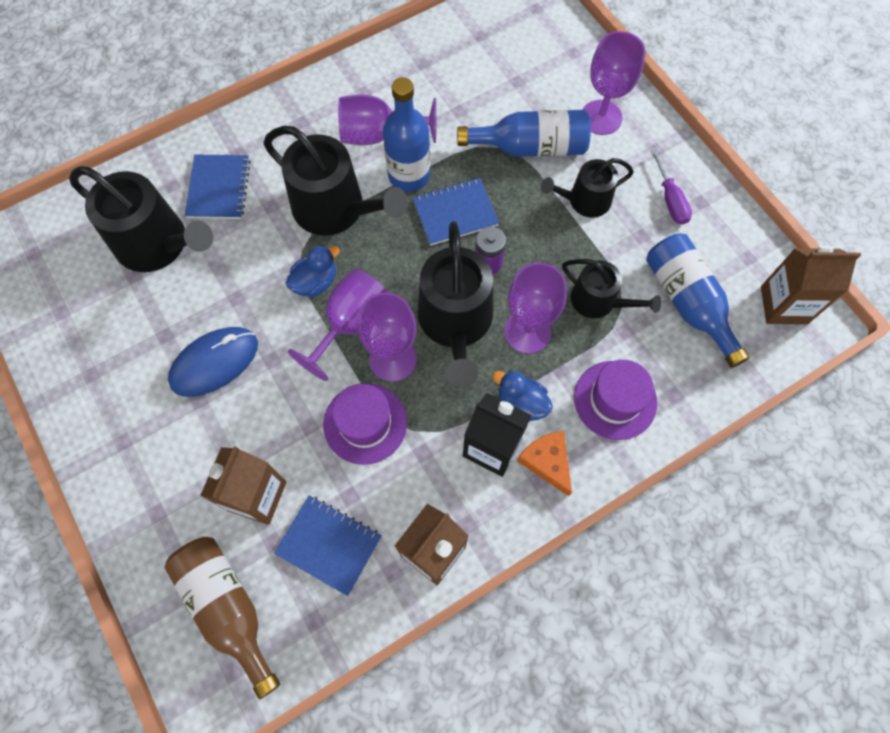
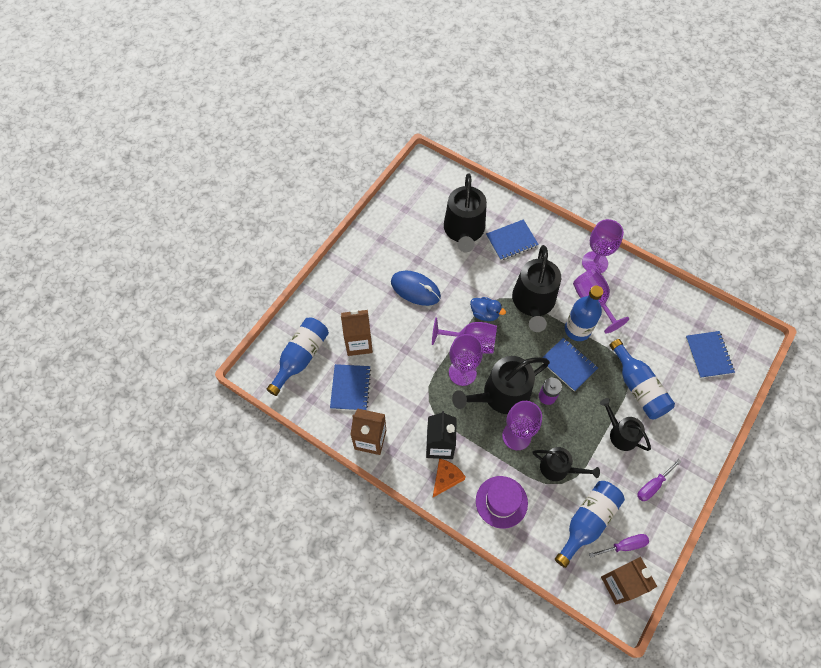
camera: 65 degrees right, 5 degrees down
brown bottle [164,537,280,699] -> blue bottle [266,317,329,396]
purple hat [323,384,407,465] -> none
blue duck [492,370,553,421] -> none
black watering can [562,259,662,318] -> black watering can turned 75 degrees counterclockwise [533,447,600,481]
purple goblet [582,31,646,135] -> purple goblet moved to [582,219,624,274]
none -> purple screwdriver [589,534,649,558]
none -> blue notebook [685,331,735,378]

